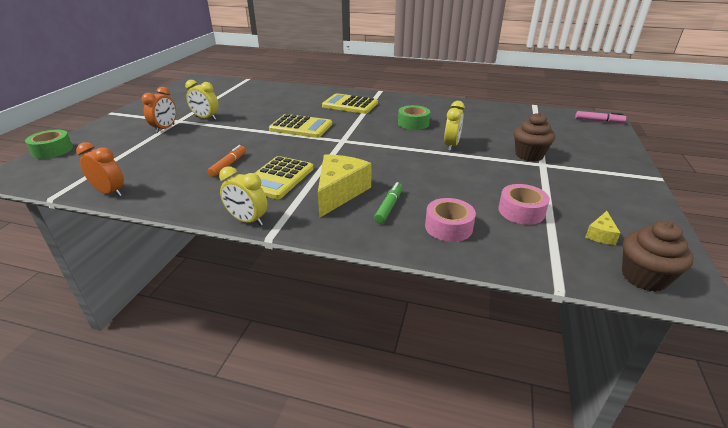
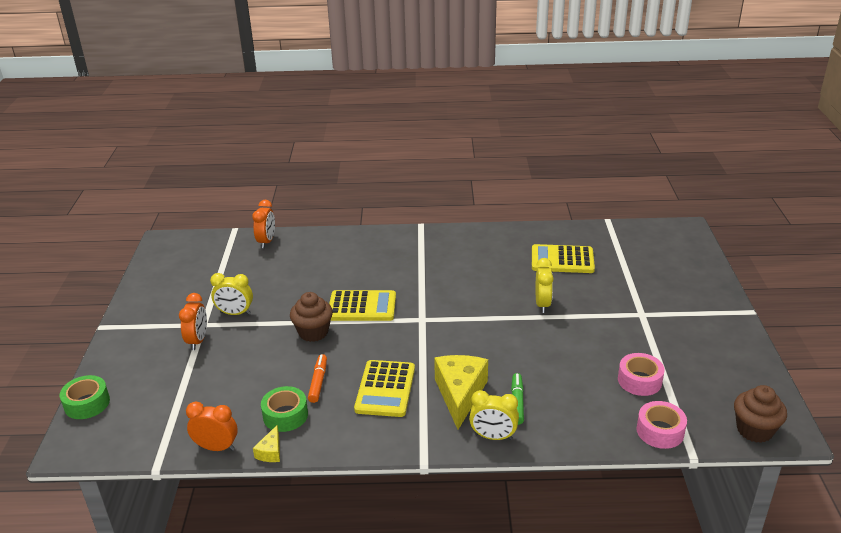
camera: 15 degrees left, 0 degrees up
yellow clock [219,166,267,226] -> yellow clock moved to [469,390,519,440]
yellow calculator [322,93,378,114] -> yellow calculator moved to [532,244,595,273]
green tape [398,105,430,130] -> green tape moved to [261,386,308,432]
pink tape [425,198,476,242] -> pink tape moved to [636,401,687,449]
brown cupcake [514,112,555,162] -> brown cupcake moved to [290,292,333,342]
pink marker [575,111,626,123] -> none
yellow cheese [585,211,621,245] -> yellow cheese moved to [253,425,280,462]
none -> orange clock [252,200,275,248]

